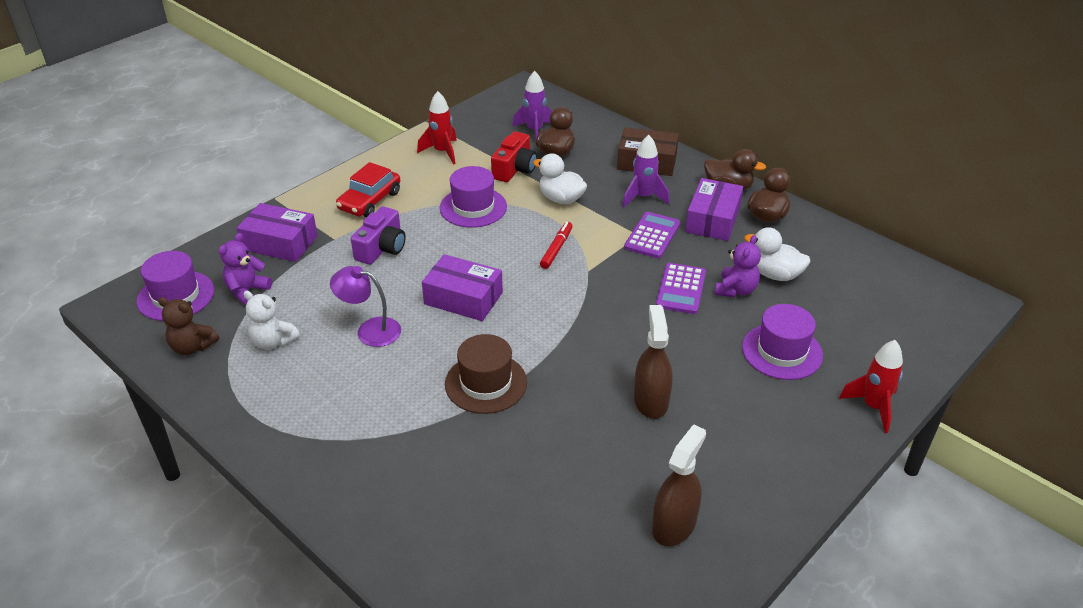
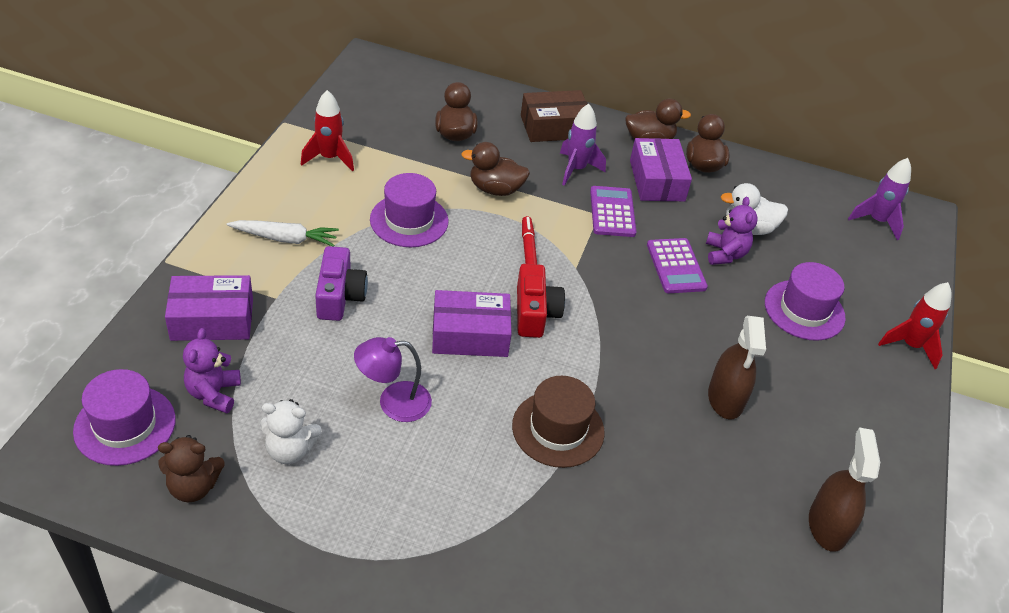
camera: 30 degrees left, 5 degrees up
red car [336,162,400,217] -> white carrot [227,220,339,247]
red camera [491,131,537,182] -> red camera moved to [517,264,565,338]
purple rocket [513,71,552,139] -> purple rocket moved to [848,158,911,240]
white duck [533,153,587,204] -> brown duck [461,142,530,196]
brown spray bottle [634,305,673,419] -> brown spray bottle turned 150 degrees counterclockwise [708,316,766,419]

